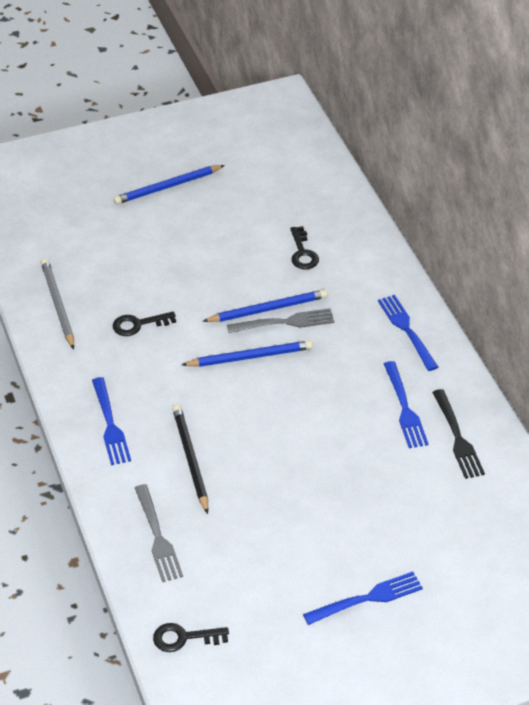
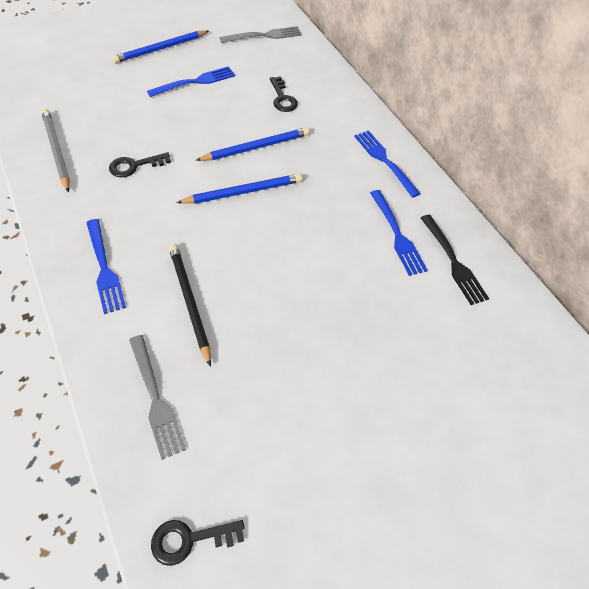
camera: 10 degrees left, 10 degrees up
grey fork [227,308,334,333] -> grey fork moved to [220,26,302,43]
blue fork [303,572,423,625] -> blue fork moved to [147,66,235,97]

